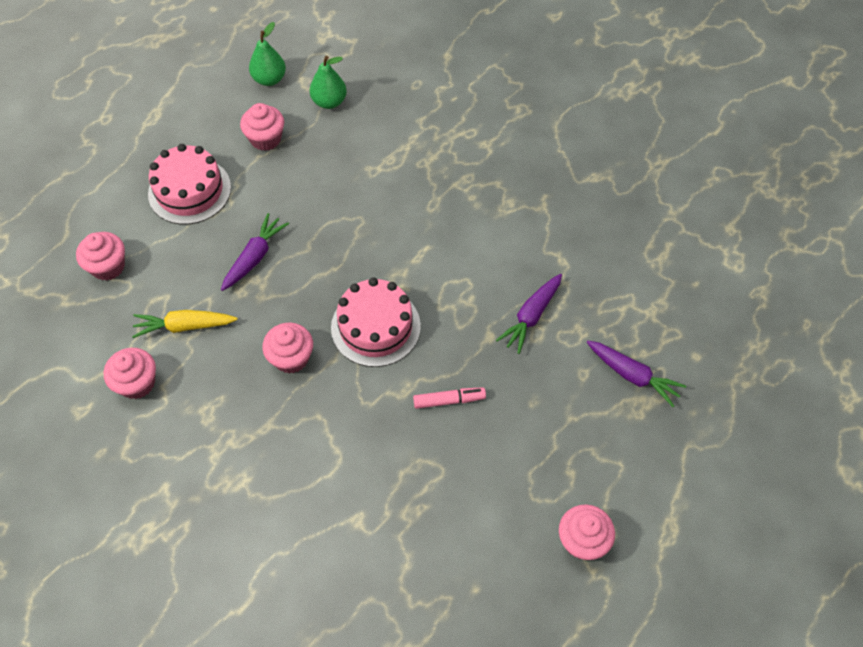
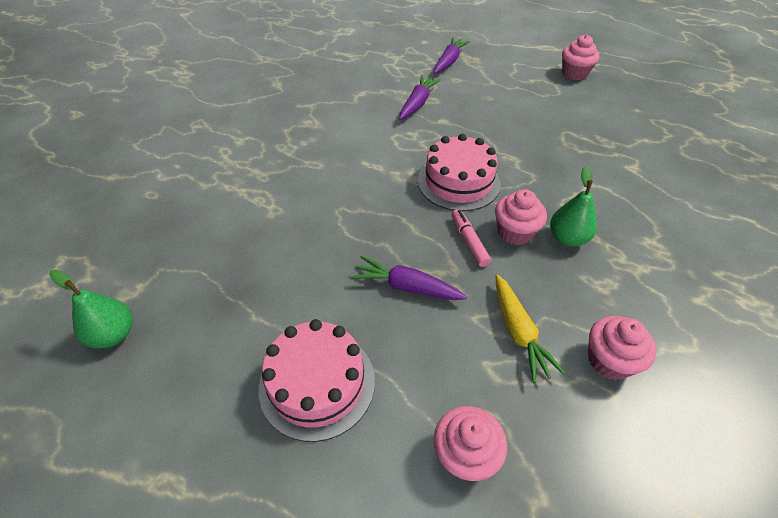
camera: 100 degrees left, 10 degrees down
pink cupcake [240,103,284,151] -> none
green pear [310,56,347,109] -> green pear moved to [550,166,597,247]
pink marker [413,387,486,409] -> pink marker moved to [451,209,491,267]
purple carrot [496,274,562,354] -> purple carrot turned 90 degrees counterclockwise [399,75,441,120]

